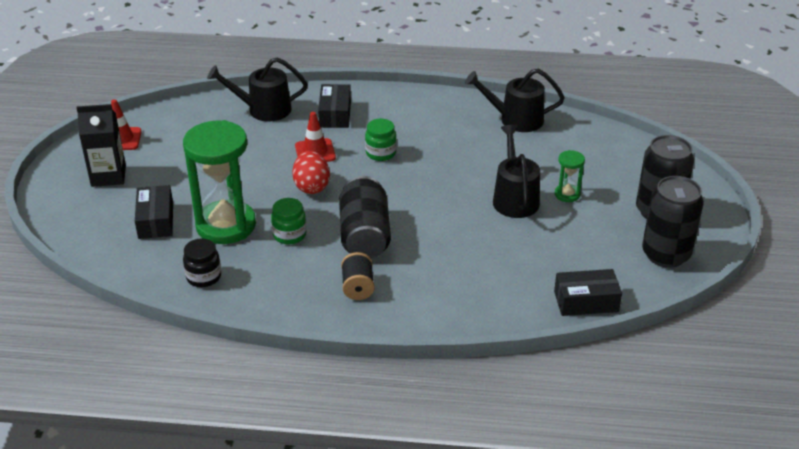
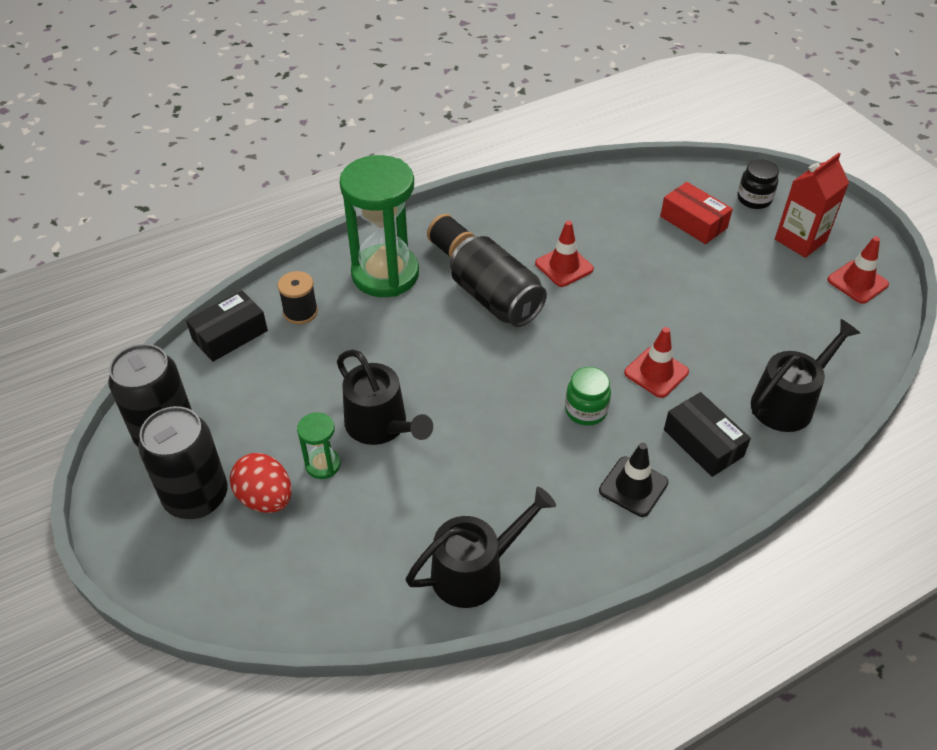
camera: 145 degrees right, 10 degrees up
black carton [76,104,126,187] -> red carton [775,153,849,258]
black box [135,185,173,239] -> red box [660,182,733,244]
green hourglass [183,120,256,244] -> green hourglass moved to [340,155,419,297]
black jar [183,239,221,287] -> black jar moved to [738,159,779,209]
green jar [271,198,306,245] -> red traffic cone [535,221,594,287]
red egg [292,151,330,194] -> red egg moved to [230,453,292,513]
none -> black spool [278,271,318,324]
none -> black traffic cone [599,443,668,517]

